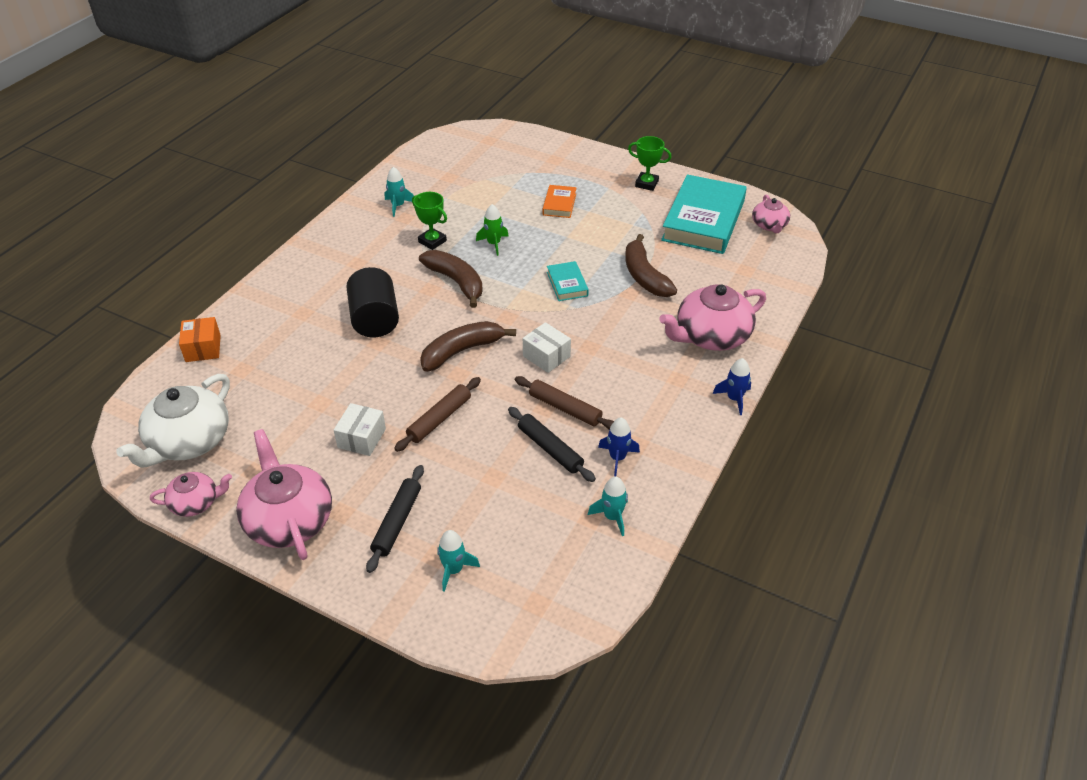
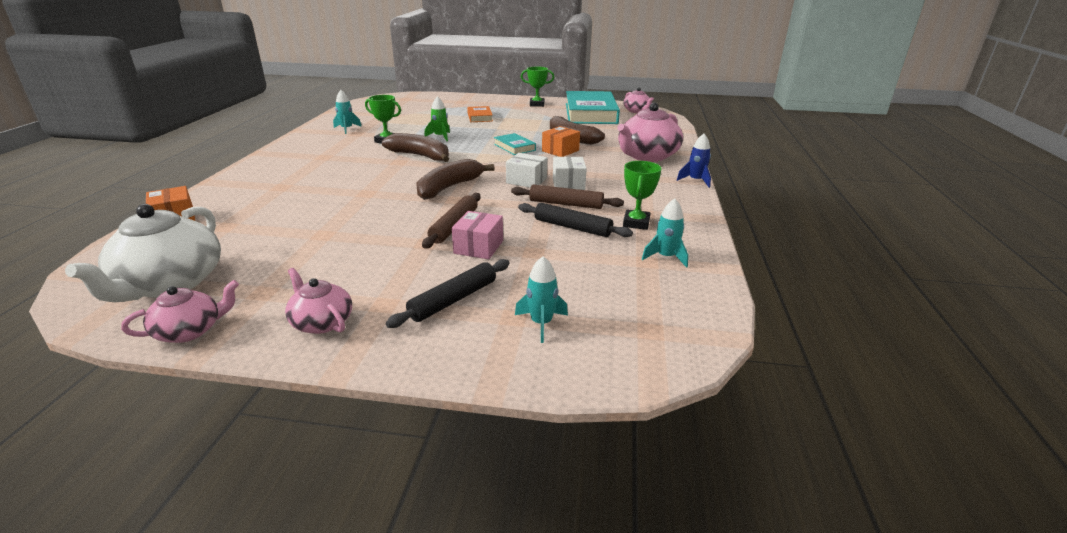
camera: 20 degrees left, 15 degrees down
pink teapot [236,429,332,560] -> pink teapot [285,268,352,334], size x0.55
white box [334,403,386,456] -> white box moved to [553,157,587,190]
black cylinder [346,267,399,337] -> none
black rolling pin [366,465,424,573] -> black rolling pin turned 45 degrees clockwise [386,259,510,328]
blue rocket [598,417,640,476] -> green trophy [623,161,662,230]
none -> pink box [452,211,503,259]
none -> orange box [542,126,580,157]

